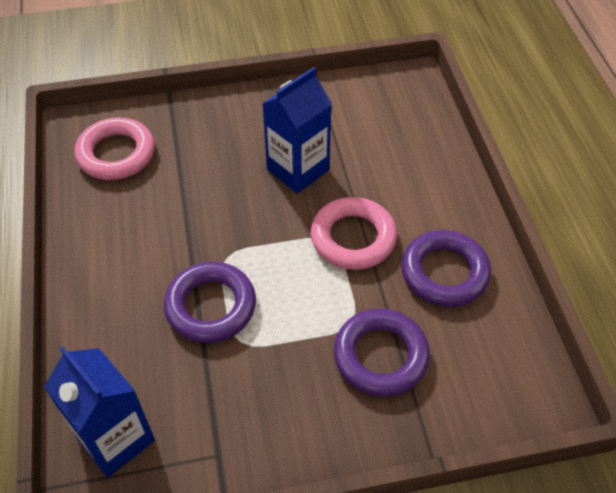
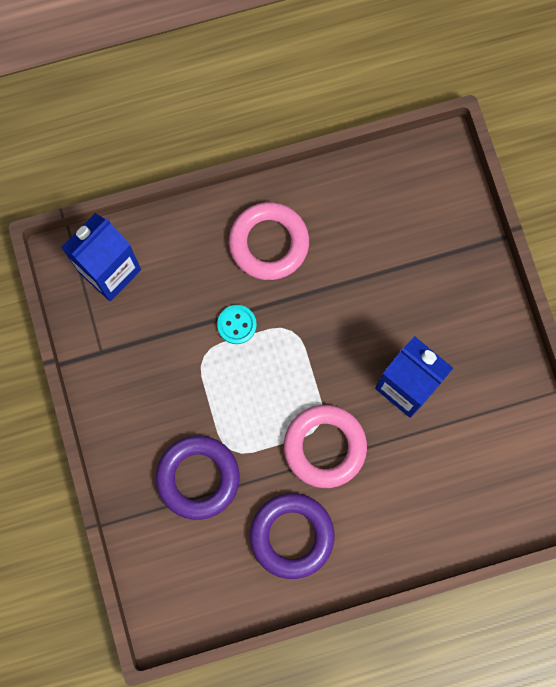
camera: 85 degrees right, 25 degrees up
pink ring [74,117,155,180] -> pink ring moved to [229,202,309,280]
purple ring [164,262,256,343] -> turquoise button [217,305,257,344]

